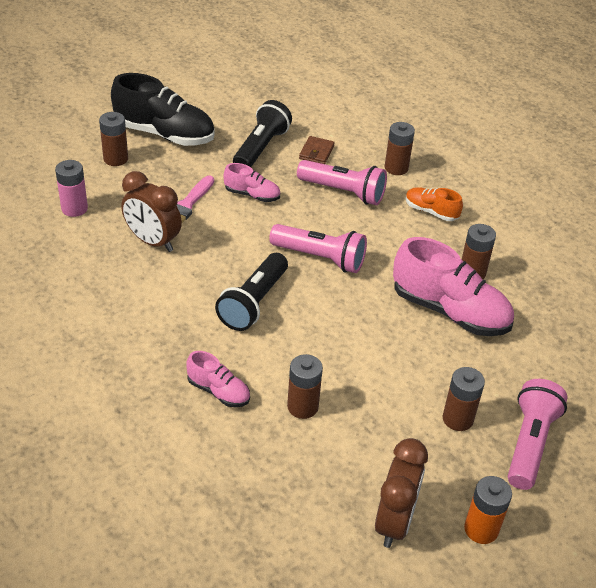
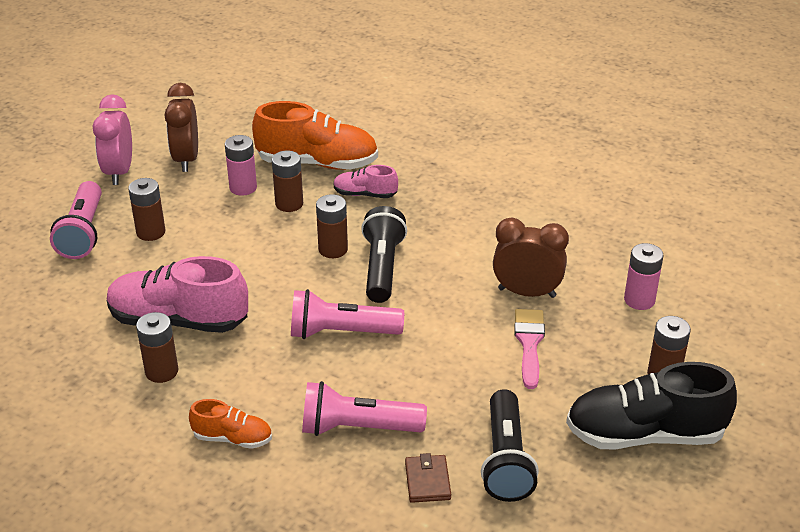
camera: 160 degrees right, 5 degrees down
pink shoe [223,163,280,202] -> none
brown battery [385,122,415,175] -> brown battery moved to [316,194,348,258]
orange battery [464,476,512,544] -> pink clock [93,94,132,185]
none -> pink battery [225,135,257,196]
none -> orange shoe [252,101,378,170]

